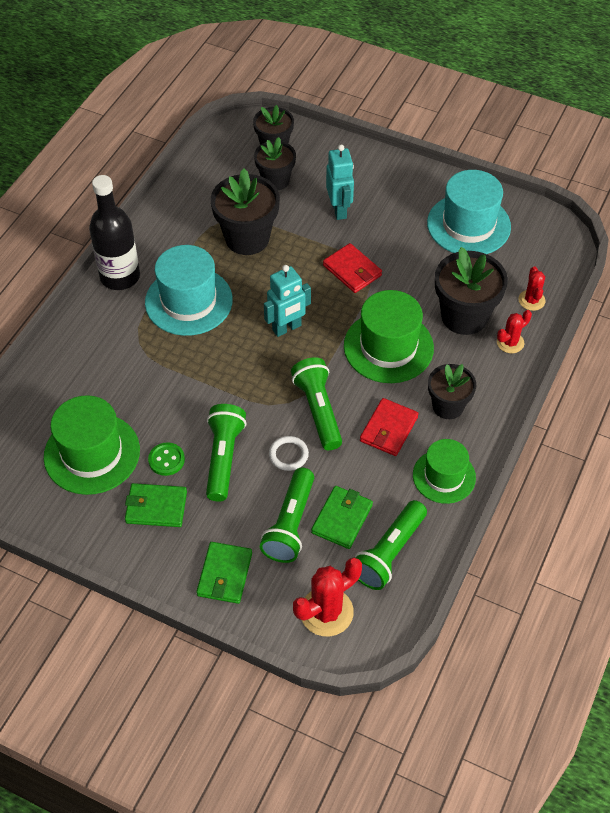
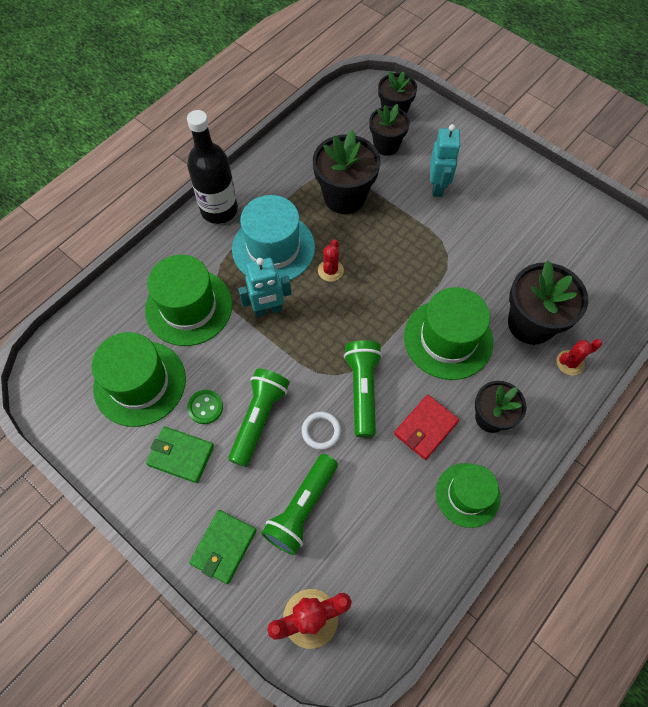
camera: 15 degrees right, 10 degrees up
turquoise robot [264,265,311,337] -> turquoise robot moved to [238,258,291,317]
green wallet [311,486,373,549] -> none
red wallet [323,243,382,293] -> none
green flashlight [355,500,427,590] -> none
turquoise hat [427,170,511,254] -> none
red cactus [518,267,545,311] -> red cactus moved to [318,240,344,282]
none -> green hat [145,255,232,346]

